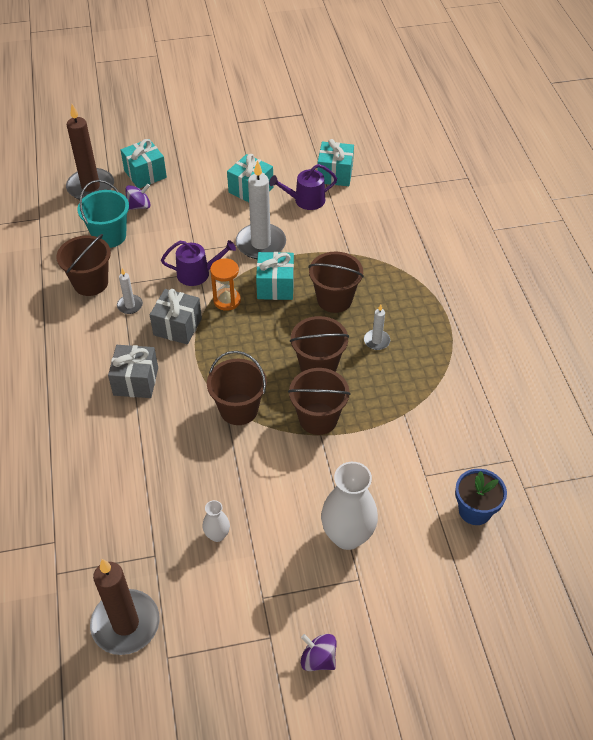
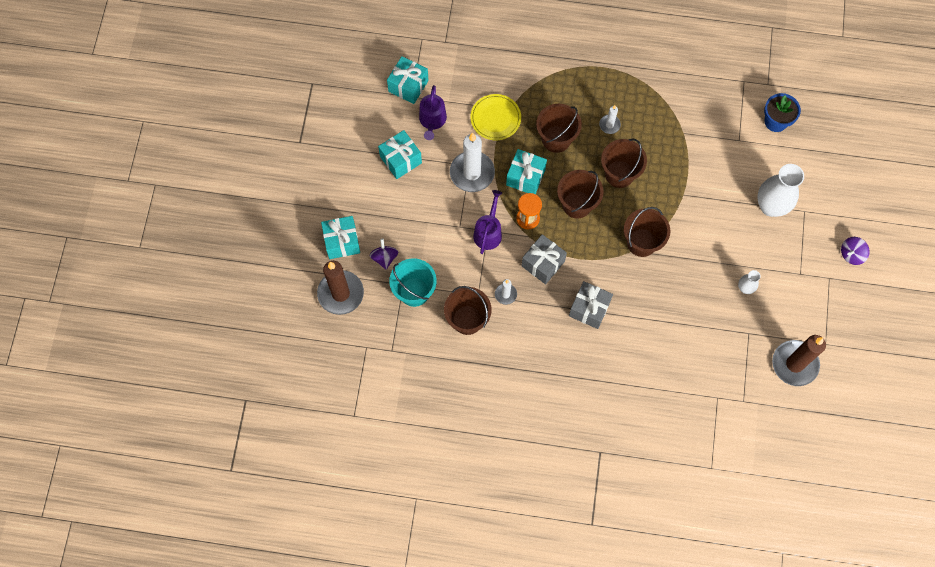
camera: 70 degrees left, 20 degrees up
brown bucket [288,368,351,435] -> brown bucket moved to [557,170,604,219]
none -> yellow plate [470,94,521,140]

